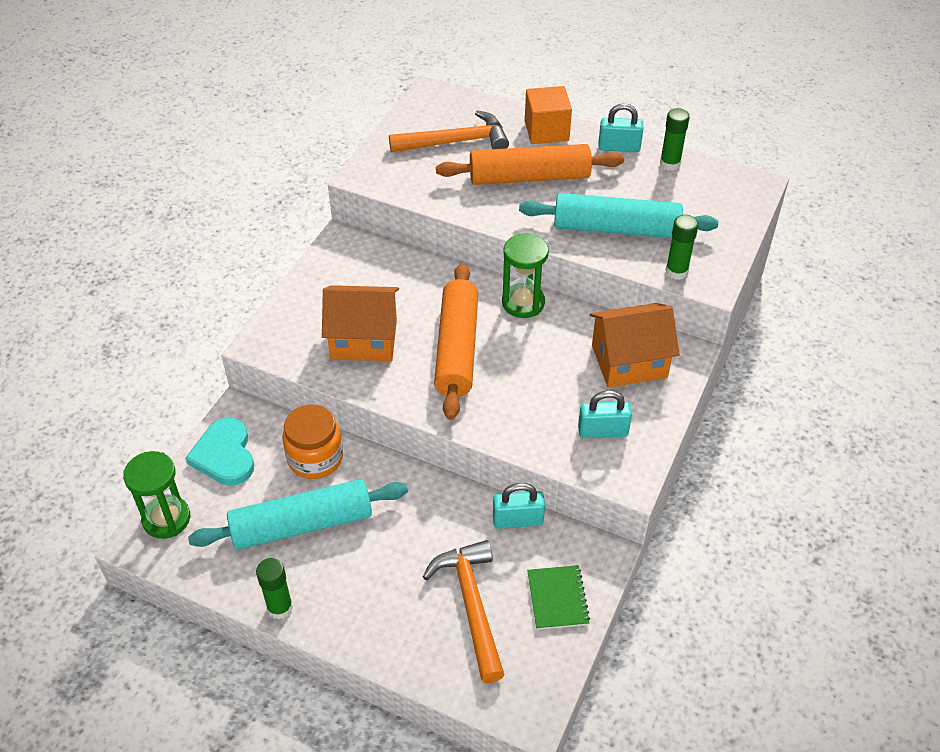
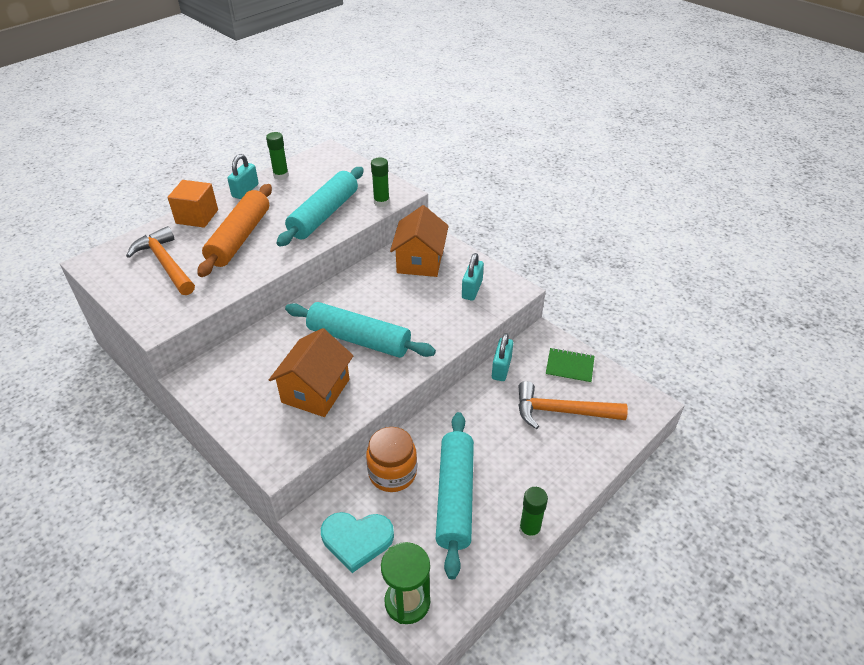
camera: 70 degrees left, 5 degrees down
orange hammer [389,110,509,152] -> orange hammer turned 45 degrees counterclockwise [126,226,195,295]
orange rolling pin [434,263,478,420] -> turquoise rolling pin [285,302,436,358]
green hourglass [502,234,549,318] -> none

